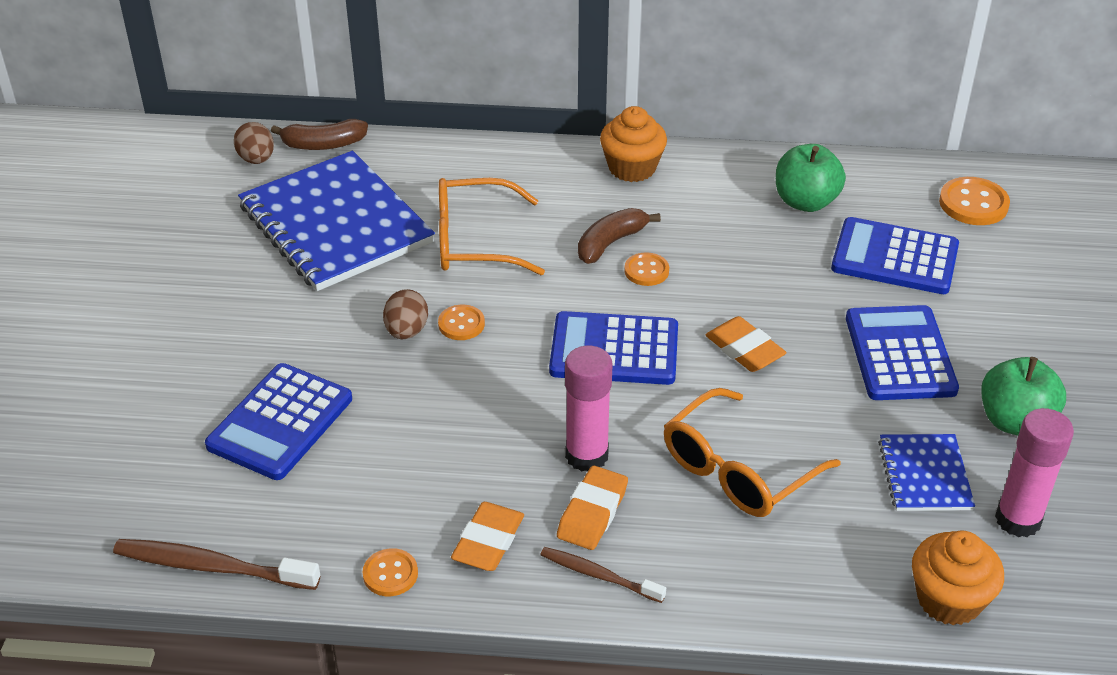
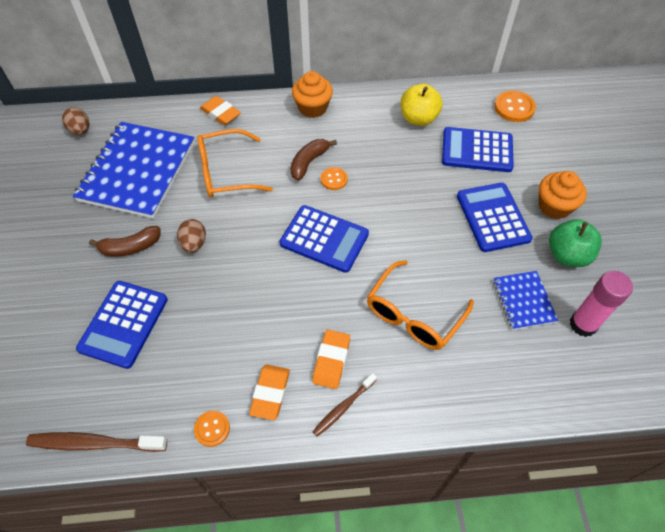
camera: 10 degrees left, 15 degrees up
blue notebook [238,151,435,291] -> blue notebook turned 60 degrees clockwise [73,122,195,218]
brown banana [271,119,368,150] -> brown banana moved to [89,226,160,257]
orange button [438,305,485,340] -> none
brown toothbrush [540,547,666,603] -> brown toothbrush turned 60 degrees counterclockwise [312,373,377,437]
blue calculator [549,311,678,385] -> blue calculator turned 150 degrees counterclockwise [280,205,369,273]
pink glue stick [565,346,612,472] -> none
orange eraser [705,316,787,372] -> orange eraser moved to [200,96,241,125]
green apple [776,144,846,212] -> yellow apple [401,84,443,126]
orange cupcake [912,531,1004,625] -> orange cupcake moved to [539,171,587,219]

